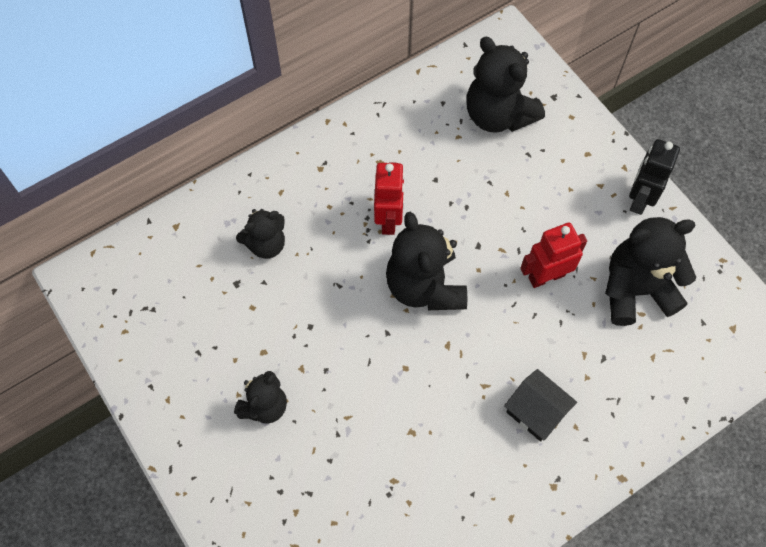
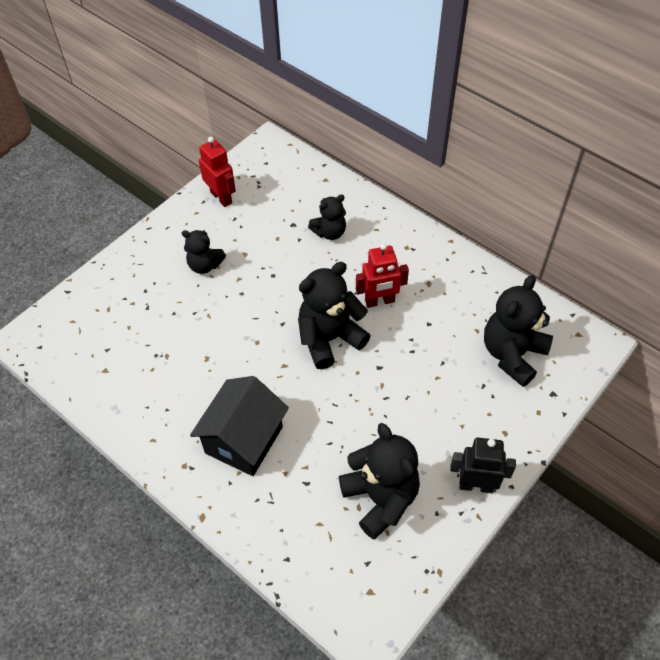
camera: 75 degrees right, 10 degrees down
black teddy bear [236,209,285,259] -> black teddy bear turned 75 degrees counterclockwise [308,194,346,240]
black house [504,369,577,442] -> black house [190,376,289,476], size x1.61
red robot [520,223,587,288] -> red robot moved to [199,137,236,207]

